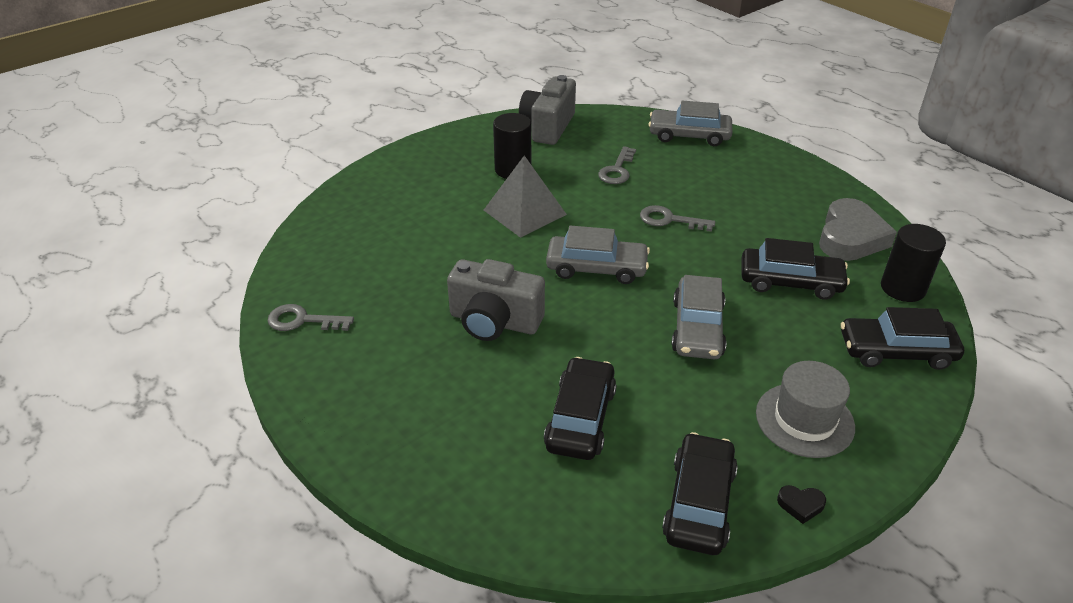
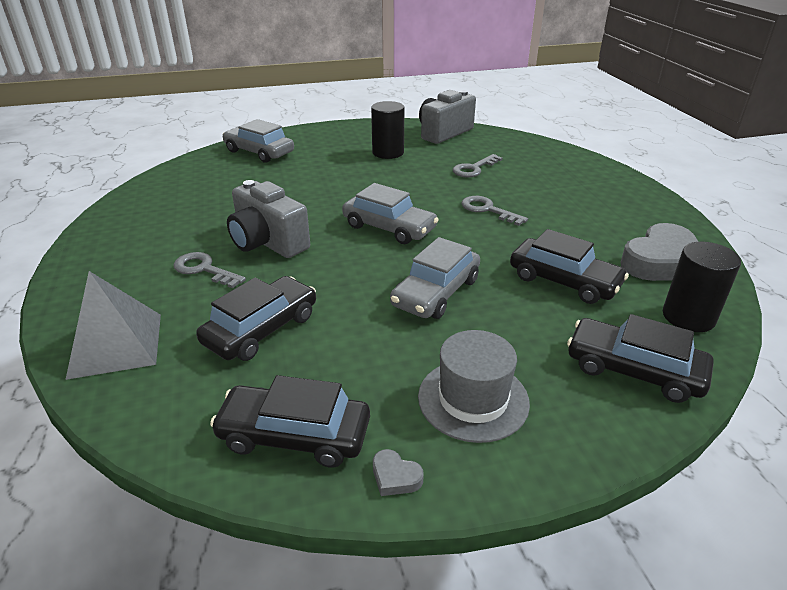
camera: 25 degrees right, 5 degrees down
grey key [268,304,354,331] -> grey key moved to [174,252,246,288]
grey pyramid [484,155,567,238] -> grey pyramid moved to [65,271,161,380]
grey car [649,101,732,146] -> grey car moved to [222,119,294,163]
black car [662,432,738,555] -> black car turned 120 degrees counterclockwise [210,375,370,468]
black heart [777,485,826,524] -> grey heart [373,449,424,496]

